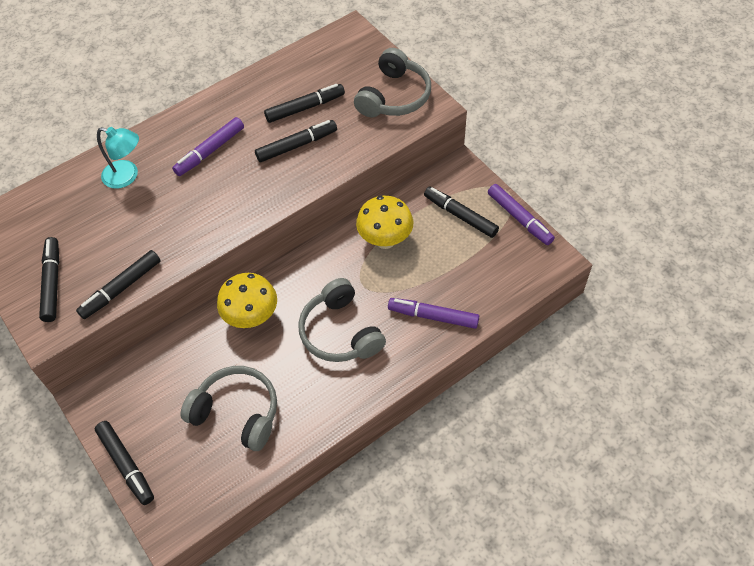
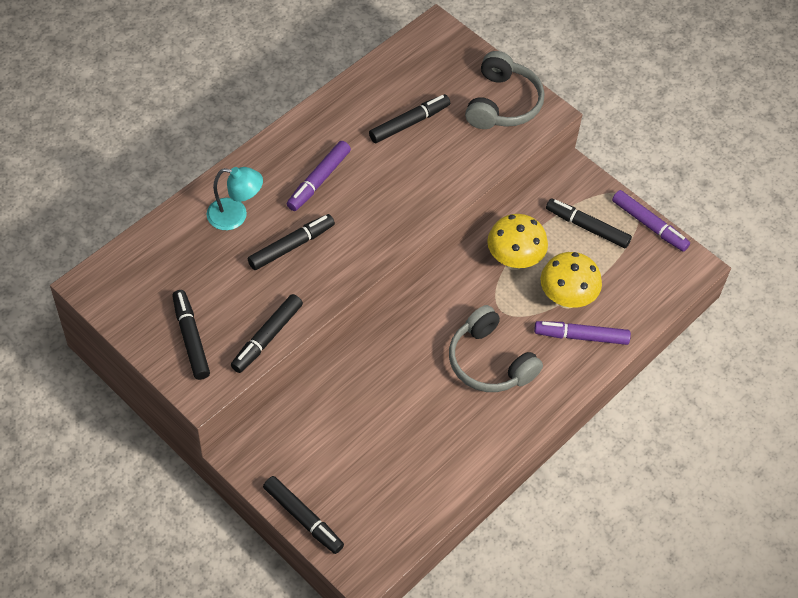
camera: 15 degrees left, 0 degrees up
grey headphones [181,366,277,451] -> none
yellow mushroom [217,273,277,328] -> yellow mushroom moved to [540,252,602,309]
black marker [255,120,337,162] -> black marker moved to [248,214,335,270]

